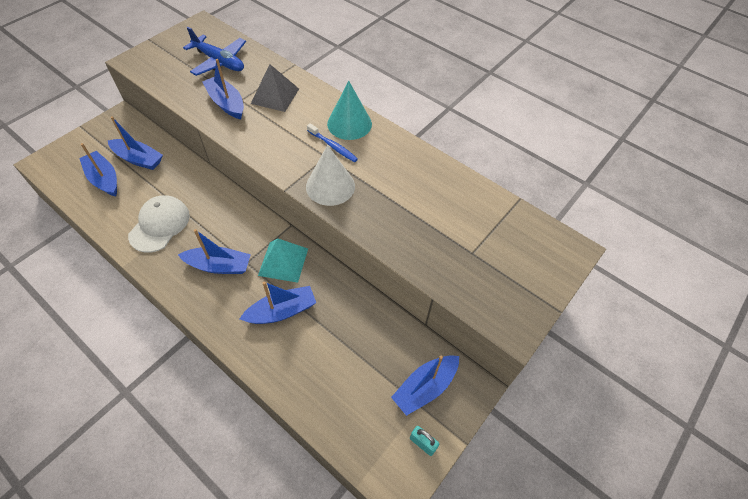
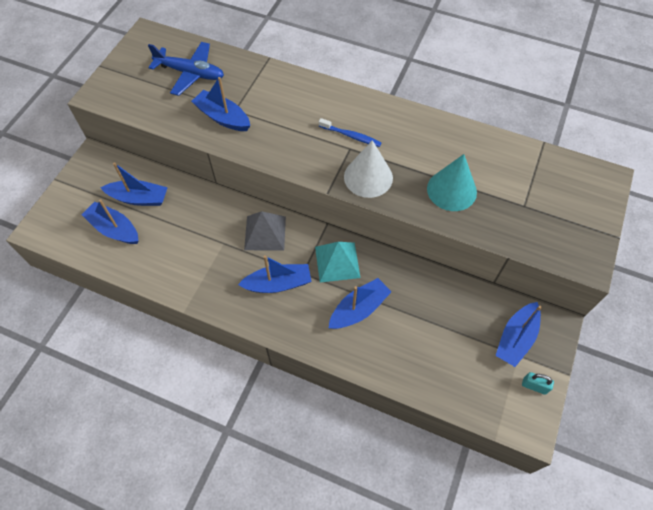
camera: 15 degrees left, 5 degrees up
white cap [128,195,190,253] -> none
grey pyramid [251,64,299,112] -> grey pyramid moved to [244,211,286,251]
turquoise cone [327,81,372,140] -> turquoise cone moved to [427,154,477,211]

